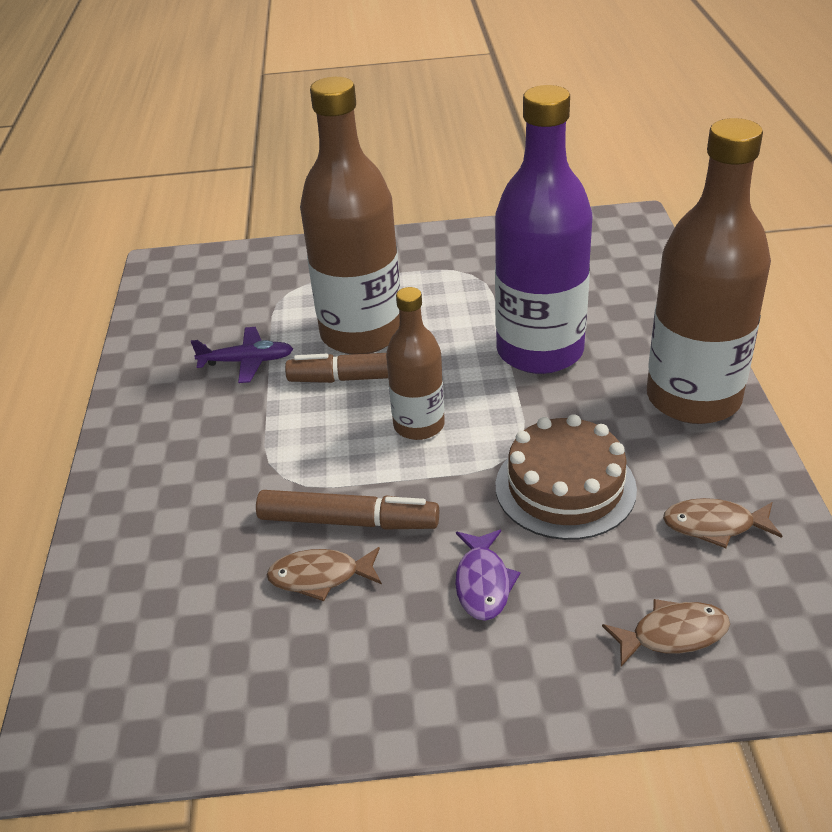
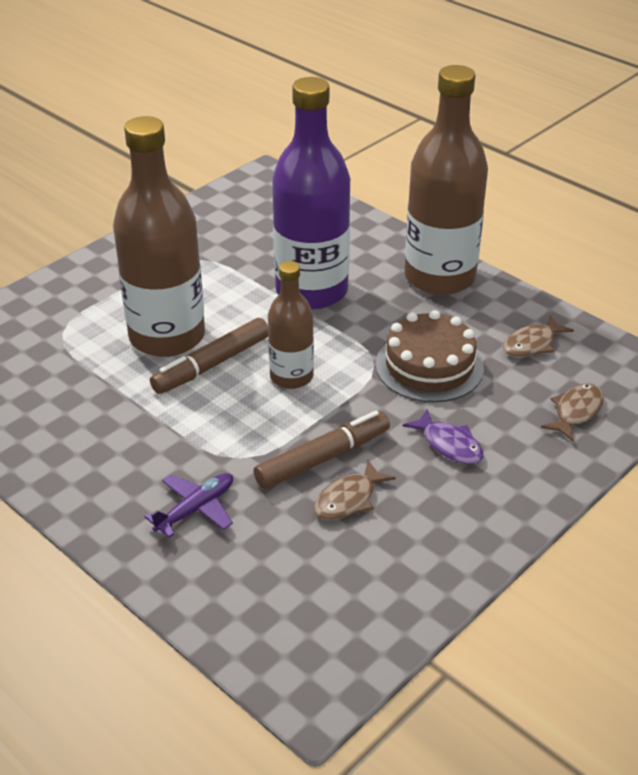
camera: 45 degrees left, 0 degrees up
purple plane [191,327,293,383] -> purple plane moved to [144,473,233,538]

